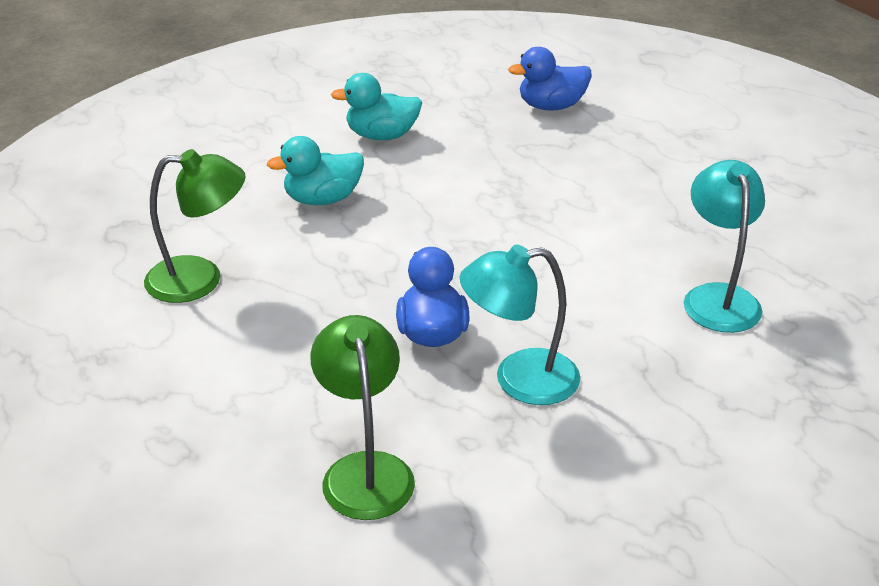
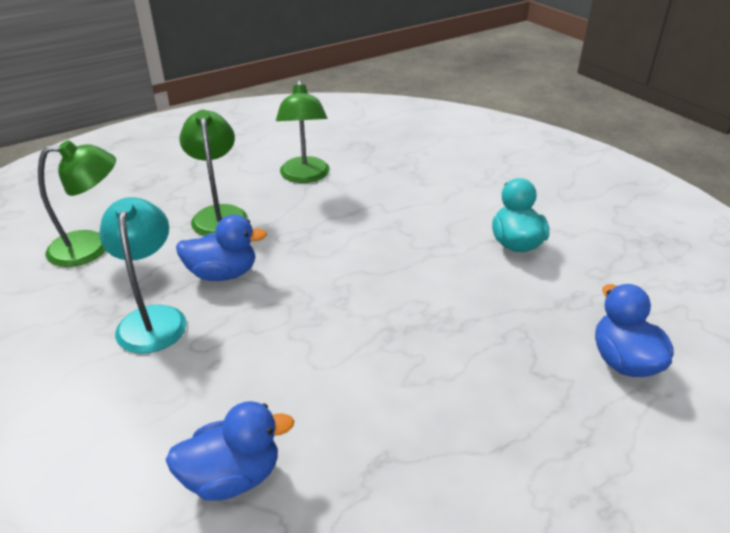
camera: 90 degrees right, 0 degrees up
turquoise duck [267,136,364,205] -> none
turquoise lamp [684,160,765,333] -> blue duck [166,401,294,501]
none -> green lamp [179,110,248,236]

